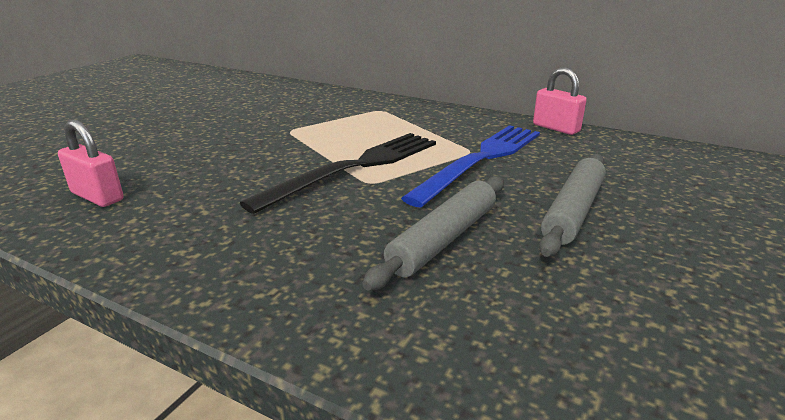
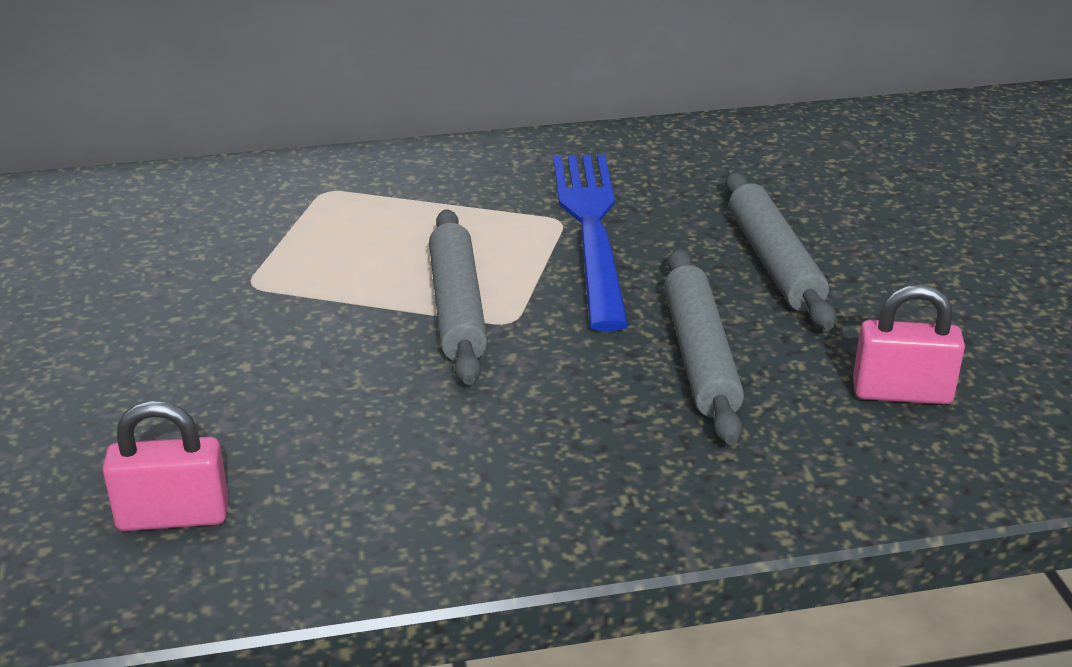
camera: 40 degrees left, 5 degrees up
black fork [240,133,436,214] -> grey rolling pin [429,209,488,385]
pink padlock [533,67,587,135] -> pink padlock moved to [853,284,965,404]

